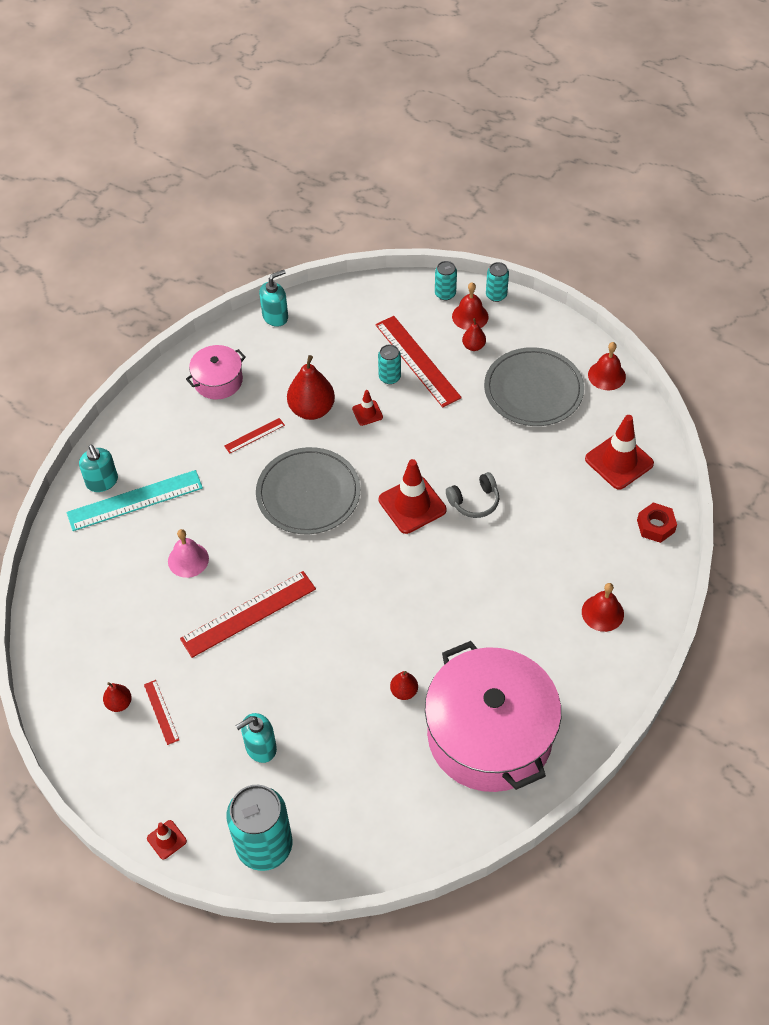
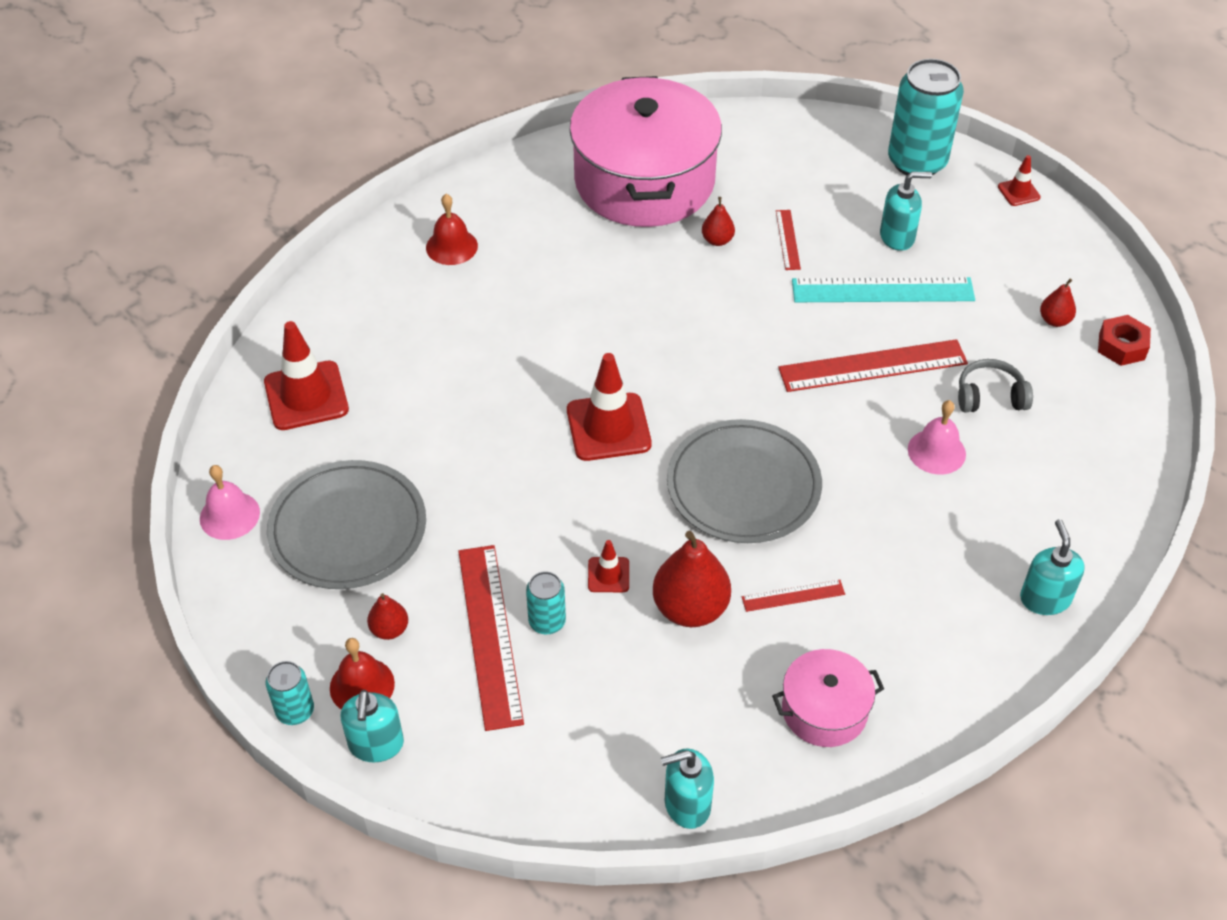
camera: 160 degrees left, 5 degrees down
turquoise ruler [67,470,203,531] -> turquoise ruler moved to [792,277,975,302]
red ruler [144,680,179,745] -> red ruler moved to [776,210,801,270]
turquoise can [435,261,457,300] -> turquoise soap dispenser [340,690,404,762]
grey headphones [446,472,499,518] -> grey headphones moved to [958,359,1033,412]
red bell [588,342,626,390] -> pink bell [200,465,260,540]
red nut [637,503,677,543] -> red nut moved to [1098,315,1151,366]

